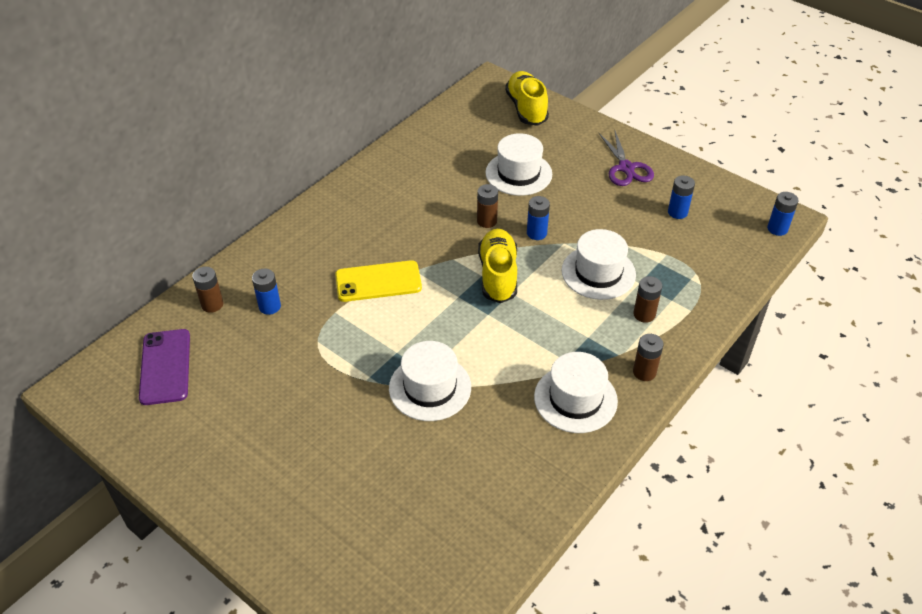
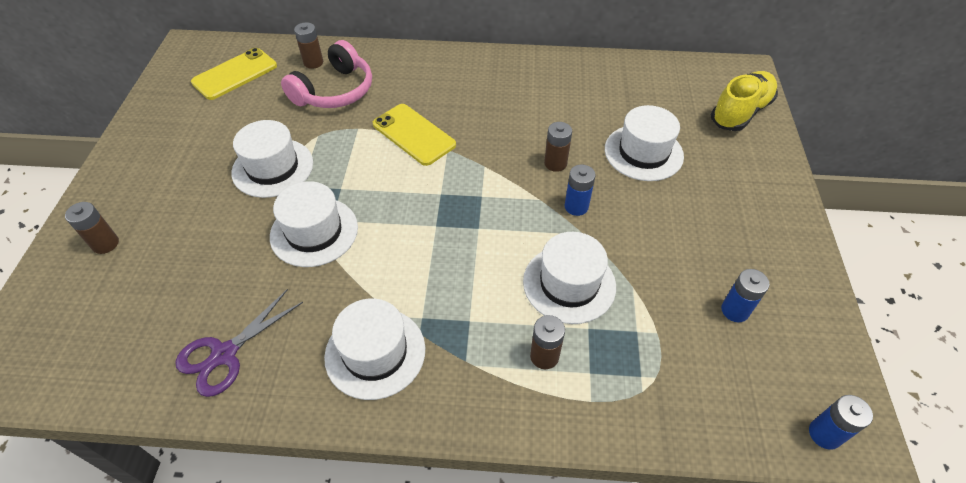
camera: 55 degrees right, 5 degrees up
purple phone [139,329,190,405] -> yellow phone [191,48,277,100]
blue battery [252,269,281,315] -> pink headphones [281,40,372,108]
yellow shoe [478,229,517,303] -> none
purple scissors [599,131,654,186] -> purple scissors moved to [175,289,303,397]
brown battery [633,334,664,381] -> brown battery moved to [65,202,119,254]
none -> white hat [232,120,313,198]

